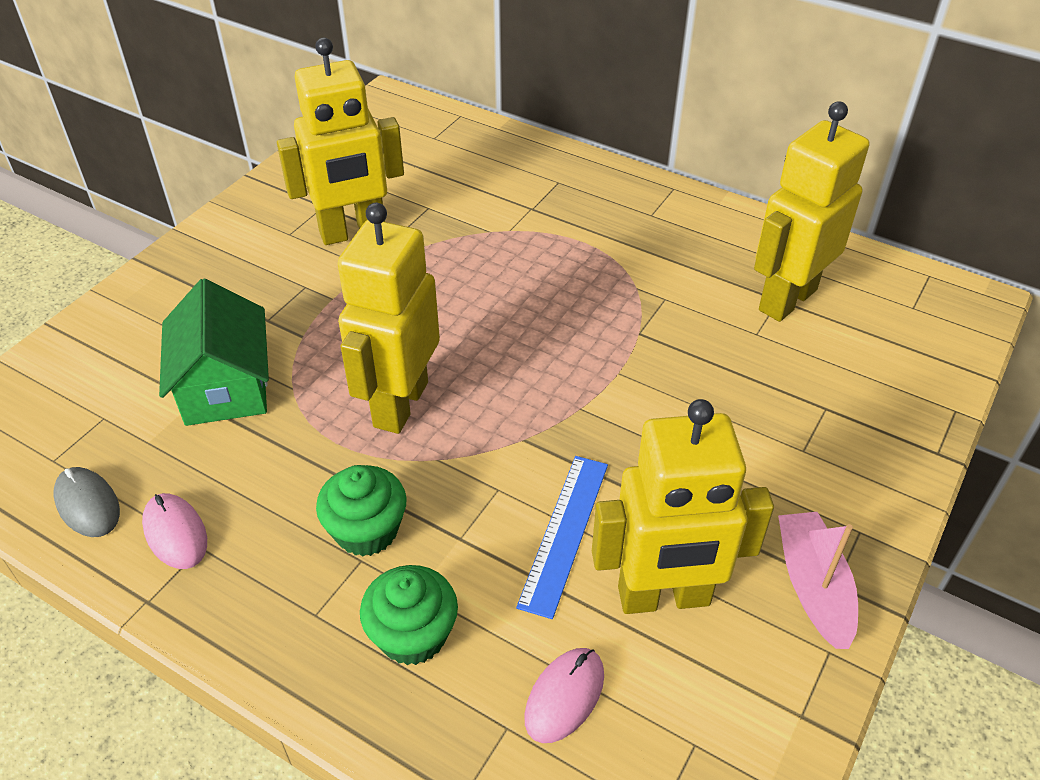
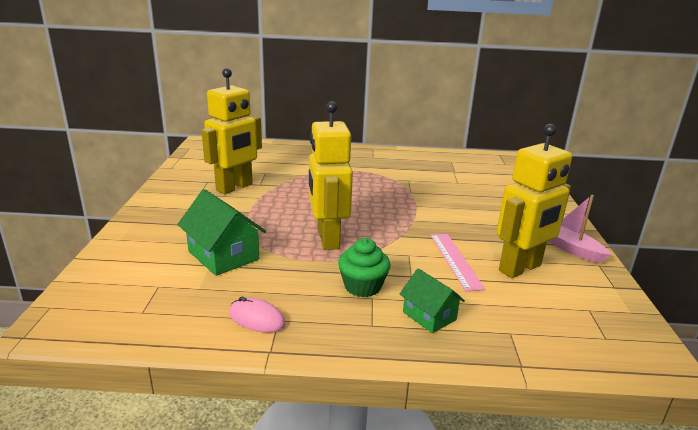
camera: 30 degrees left, 20 degrees down
grey mouse [53,467,120,537] -> none
green cupcake [360,565,458,665] -> green house [400,268,465,333]
blue ruler [516,456,608,619] -> pink ruler [430,234,485,291]
pink mouse [524,648,604,743] -> none
yellow robot [754,101,869,322] -> none

